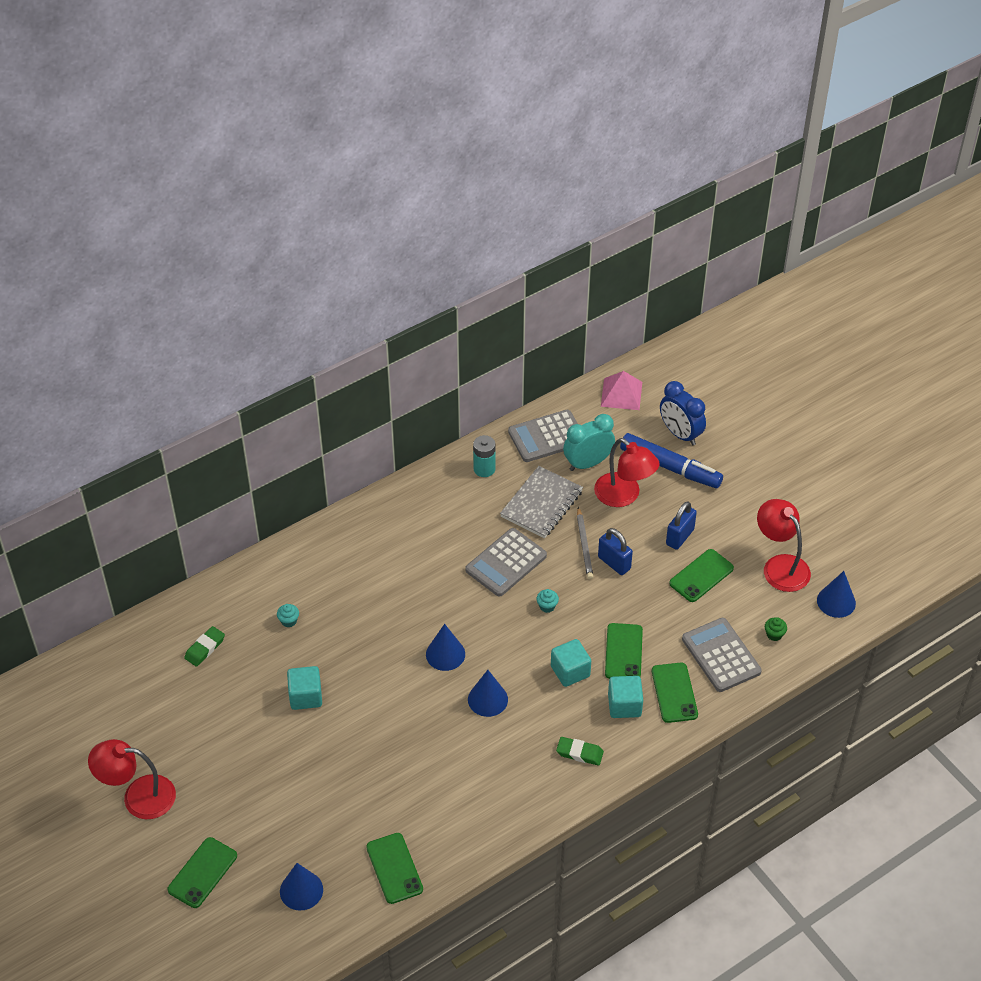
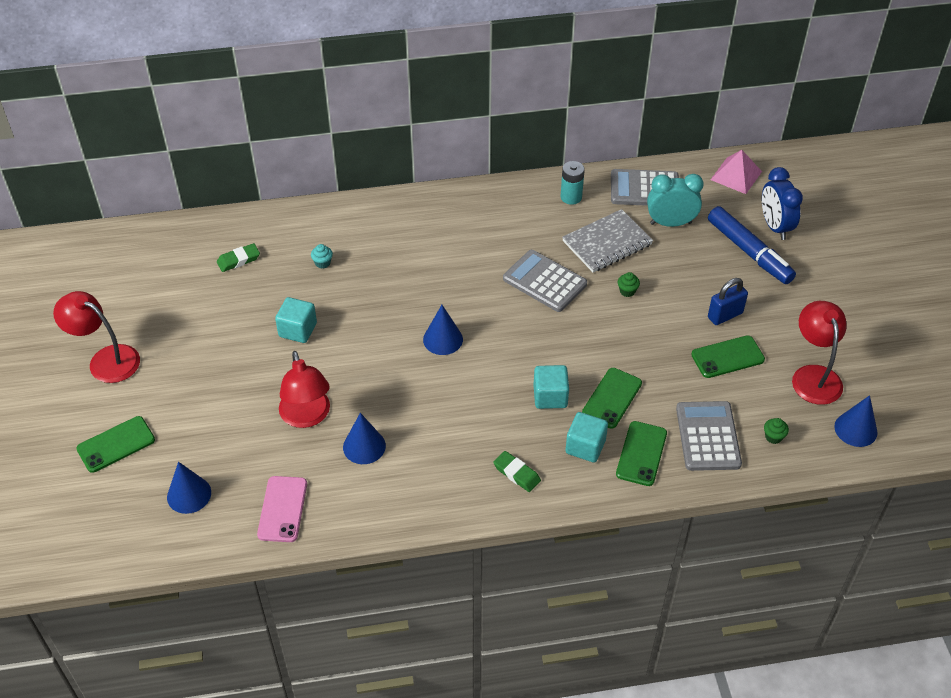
camera: 25 degrees right, 0 degrees up
green phone [366,833,423,904] -> pink phone [257,476,307,542]
grey calculator [465,528,547,597] -> grey calculator turned 60 degrees clockwise [503,250,587,312]
blue cone [468,670,508,717] -> blue cone moved to [343,413,386,464]
turquoise cupcake [536,589,559,613] -> none
grey pencil [577,507,593,579] -> green cupcake [618,272,640,297]
red lamp [594,438,660,507] -> red lamp moved to [279,351,330,428]
blue padlock [598,528,633,575] -> none

